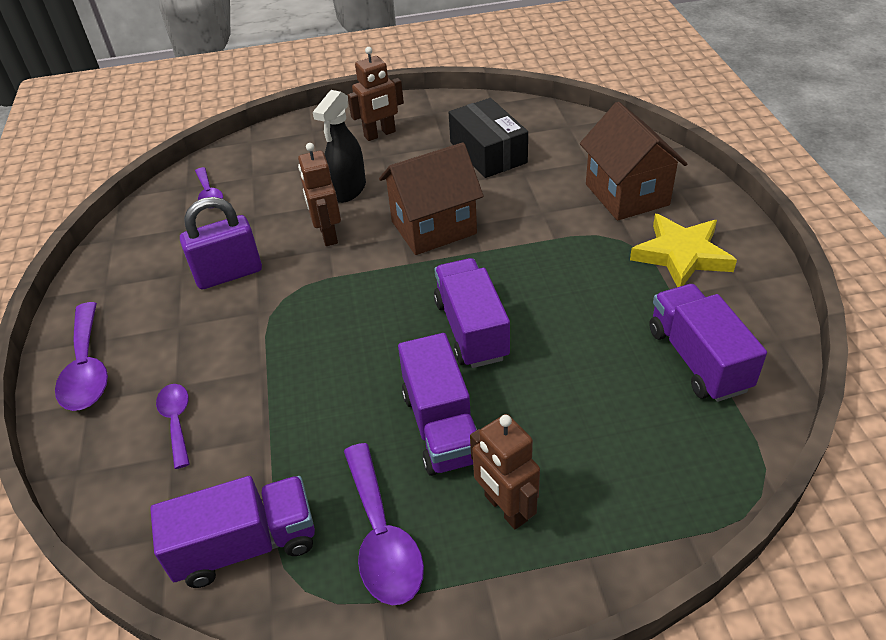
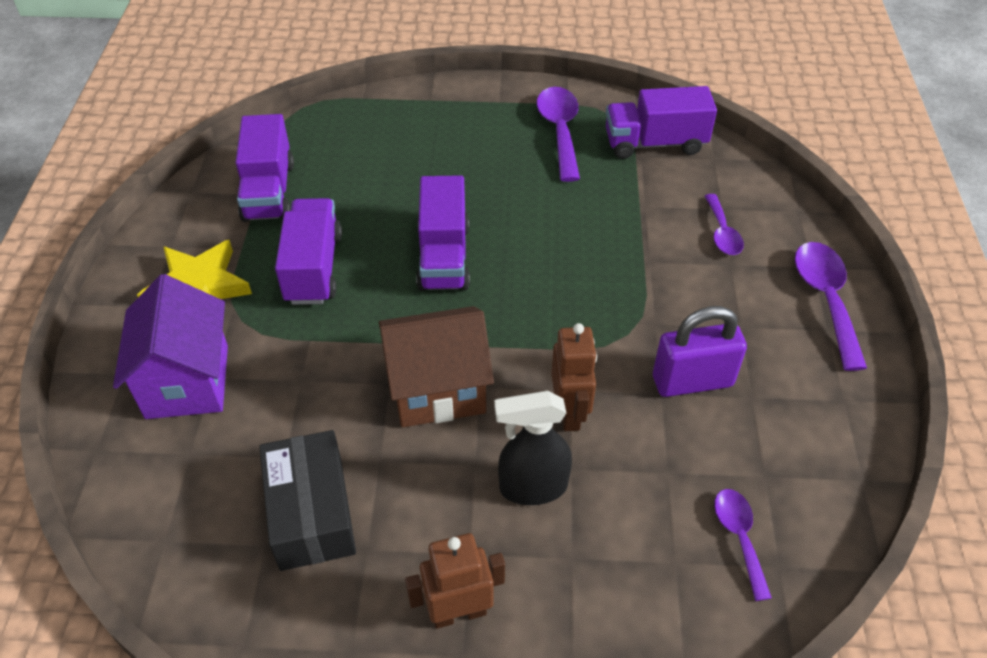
camera: 170 degrees left, 5 degrees up
black spray bottle [313,90,366,203] -> black spray bottle turned 135 degrees counterclockwise [494,391,572,505]
purple truck [398,333,477,476] -> purple truck moved to [275,198,342,305]
brown robot [470,414,540,529] -> none
brown house [580,102,687,221] -> purple house [113,274,228,419]

